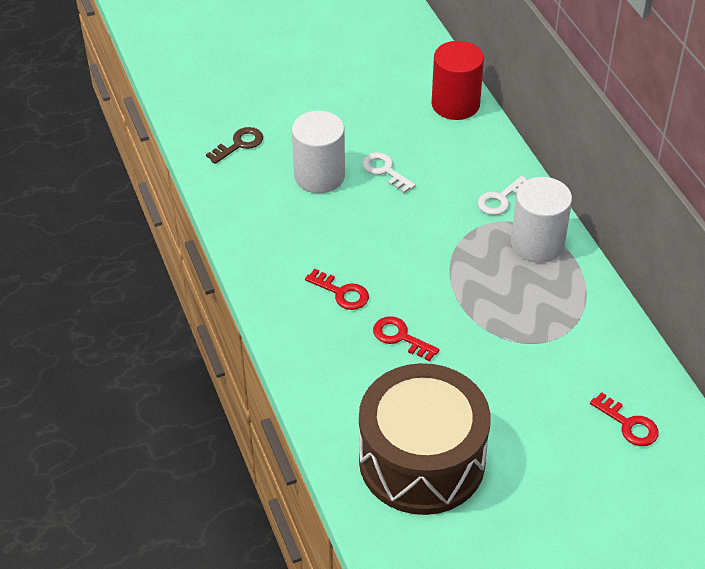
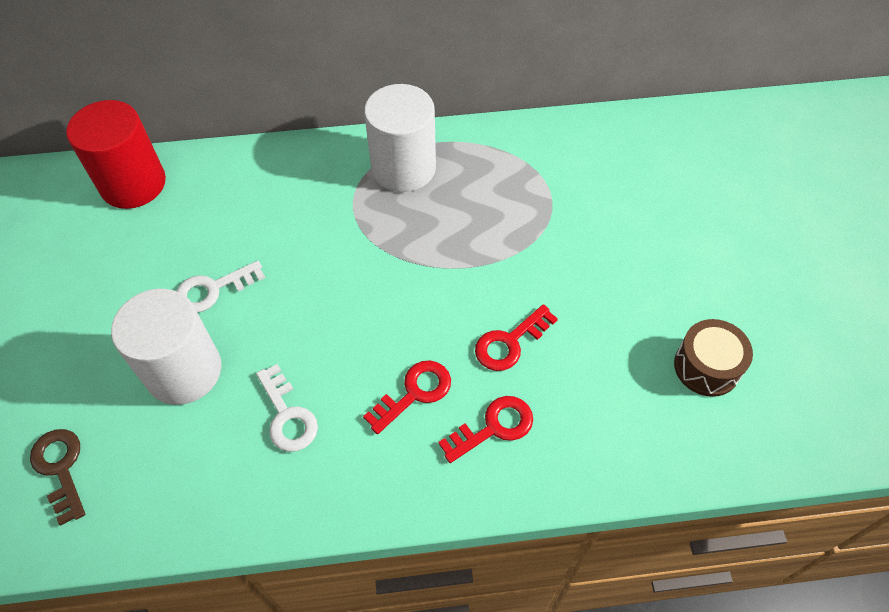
camera: 75 degrees left, 10 degrees up
brown drum [359,363,491,515] -> brown drum [674,319,753,397], size x0.42
white key [478,176,527,215] -> white key moved to [256,364,318,452]
red key [590,392,659,446] -> red key moved to [438,396,533,463]

